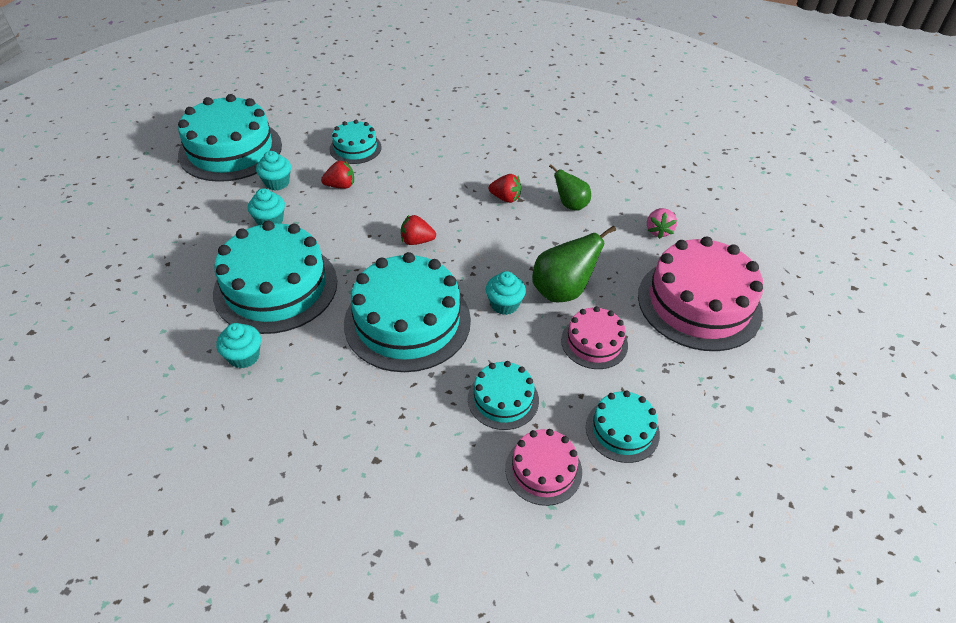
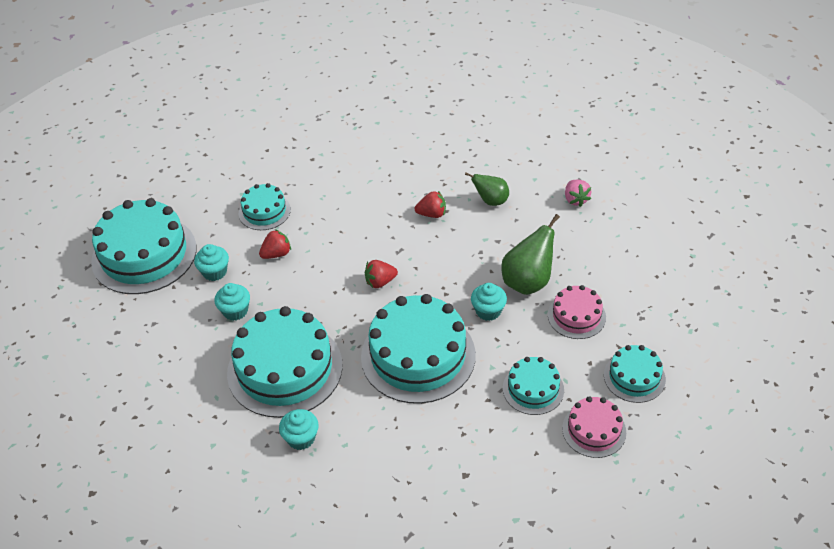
camera: 20 degrees left, 0 degrees up
pink cake [638,237,764,351] -> none

